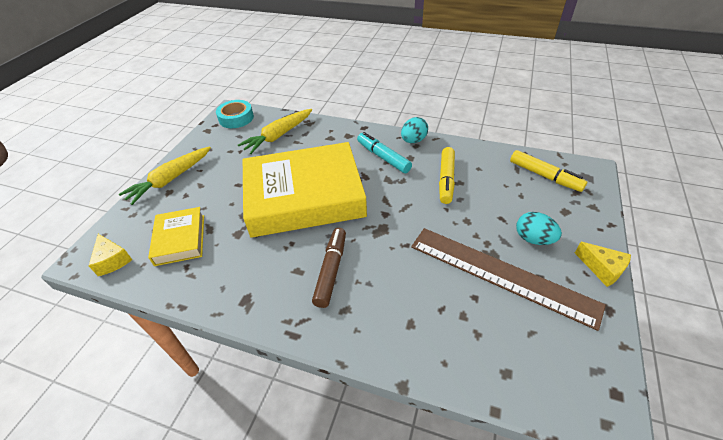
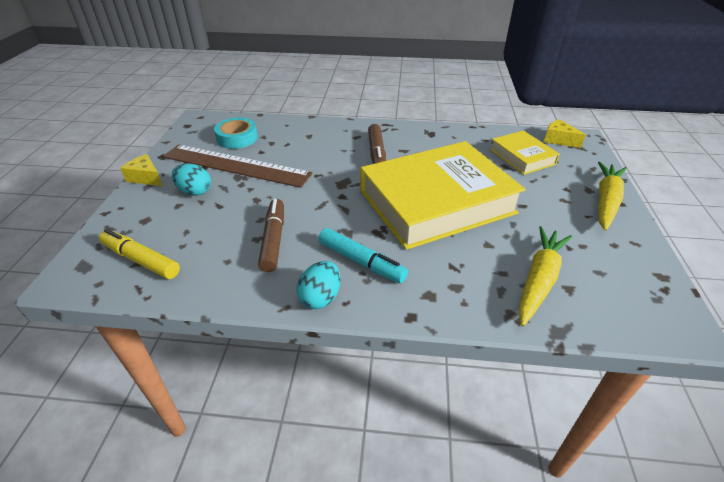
camera: 165 degrees right, 5 degrees down
turquoise tape [216,100,254,128] -> turquoise tape moved to [214,118,258,149]
yellow marker [439,147,455,204] -> brown marker [258,199,284,272]

